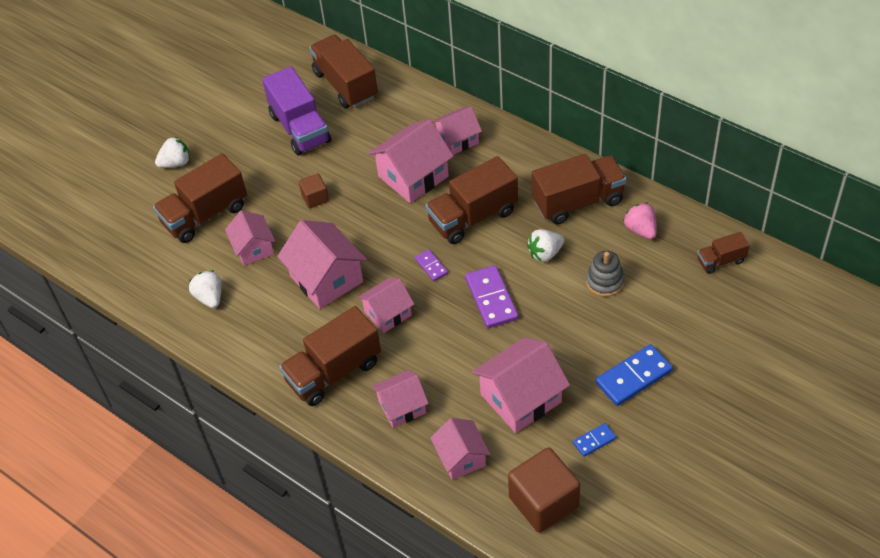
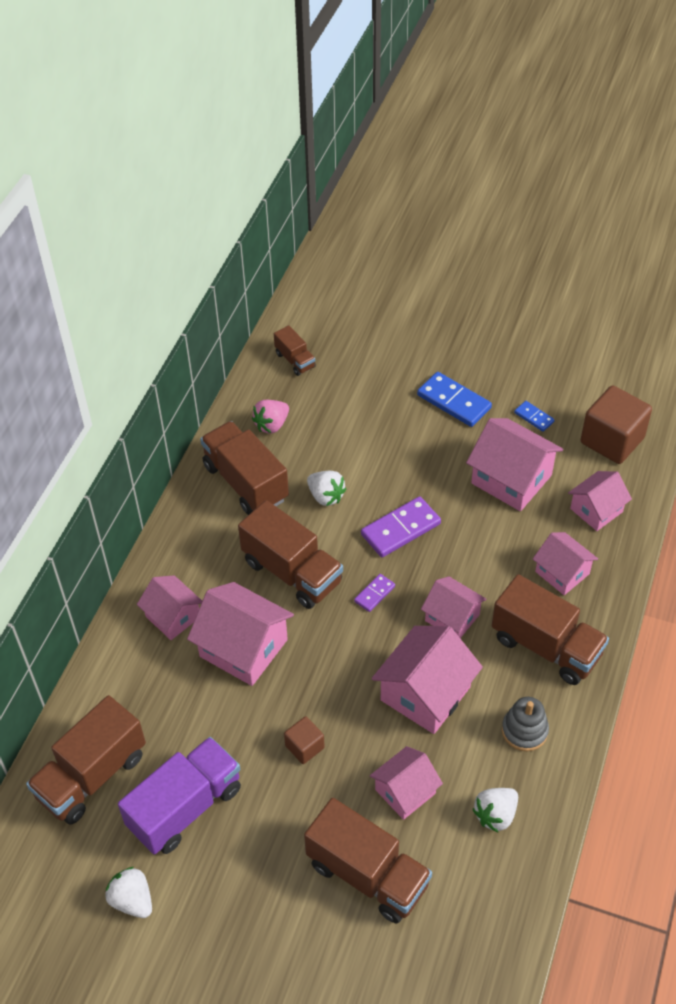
camera: 110 degrees left, 0 degrees up
white strawberry [155,136,190,168] -> white strawberry moved to [105,867,152,918]
grey stacking toy [586,251,624,297] -> grey stacking toy moved to [502,697,549,751]

